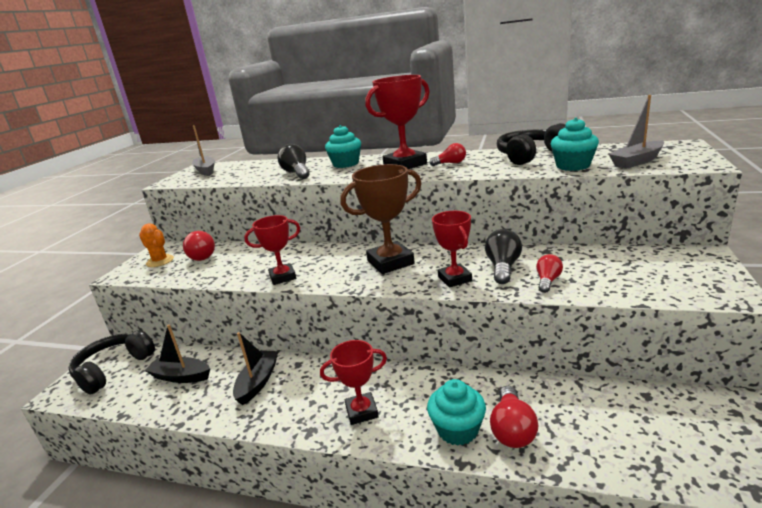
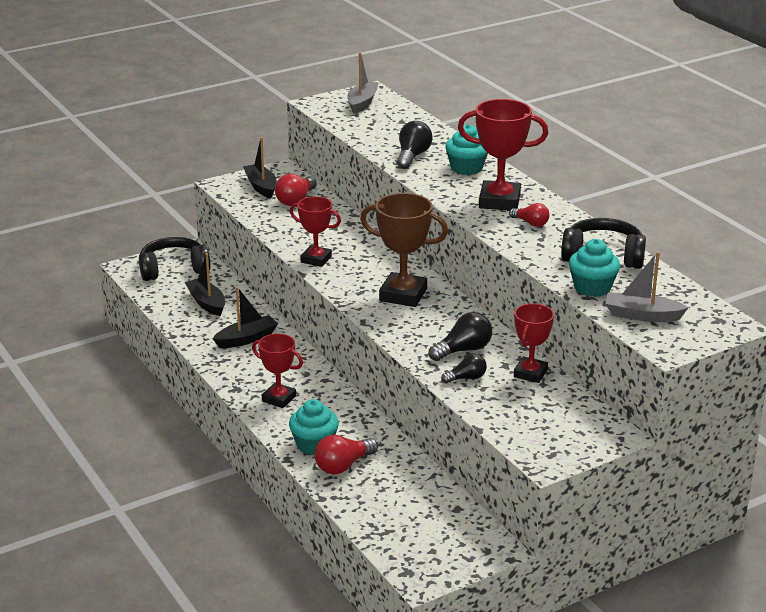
camera: 40 degrees right, 5 degrees up
orange cactus [139,224,174,267] -> black boat [243,137,277,198]
red trophy [432,211,472,287] -> red trophy moved to [514,303,554,383]
red light bulb [536,254,563,293] -> black light bulb [441,354,487,383]

